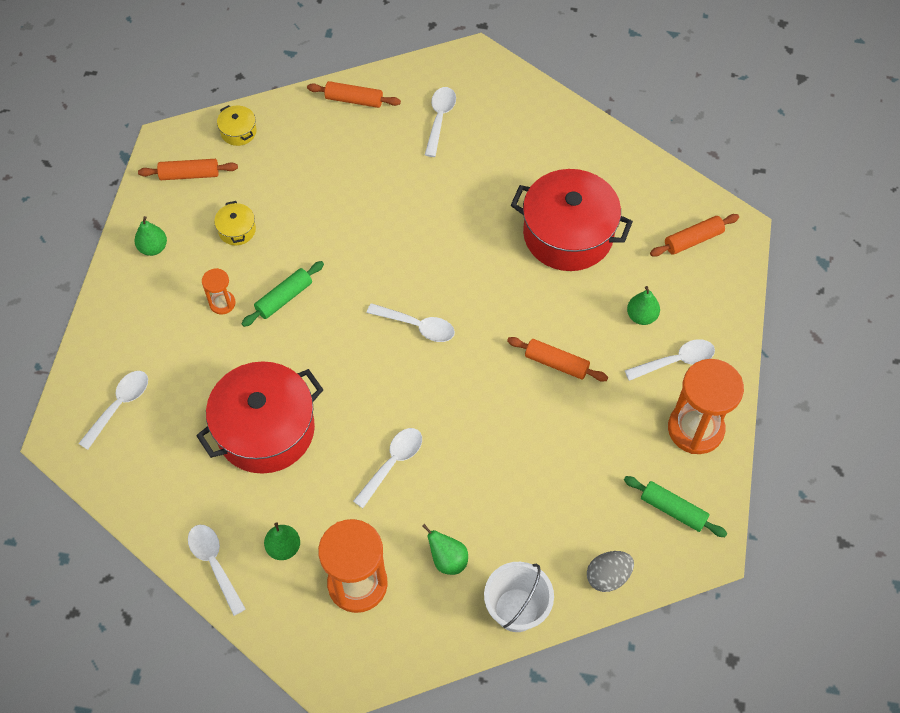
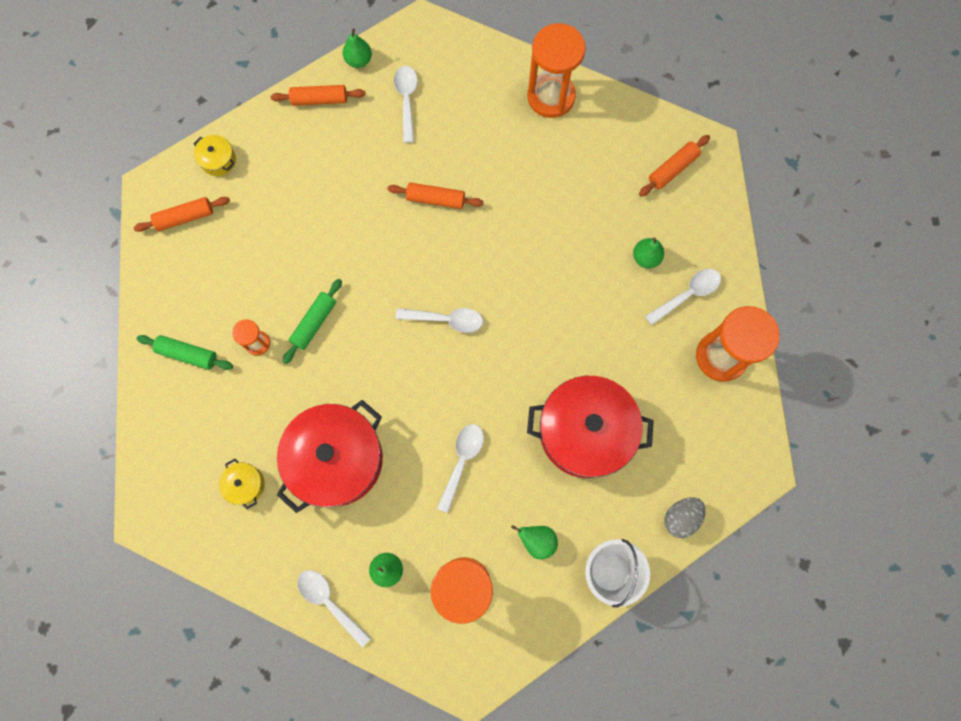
camera: 15 degrees left, 15 degrees up
white spoon [78,371,148,450] -> none
green pear [134,216,167,256] -> green pear moved to [343,28,372,68]
yellow pot [214,201,256,245] -> yellow pot moved to [219,459,265,509]
orange rolling pin [507,337,608,381] -> orange rolling pin moved to [388,182,484,209]
red pot [511,169,633,271] -> red pot moved to [527,376,654,478]
green rolling pin [624,476,727,537] -> green rolling pin moved to [137,335,233,370]
none -> orange hourglass [527,23,586,118]

